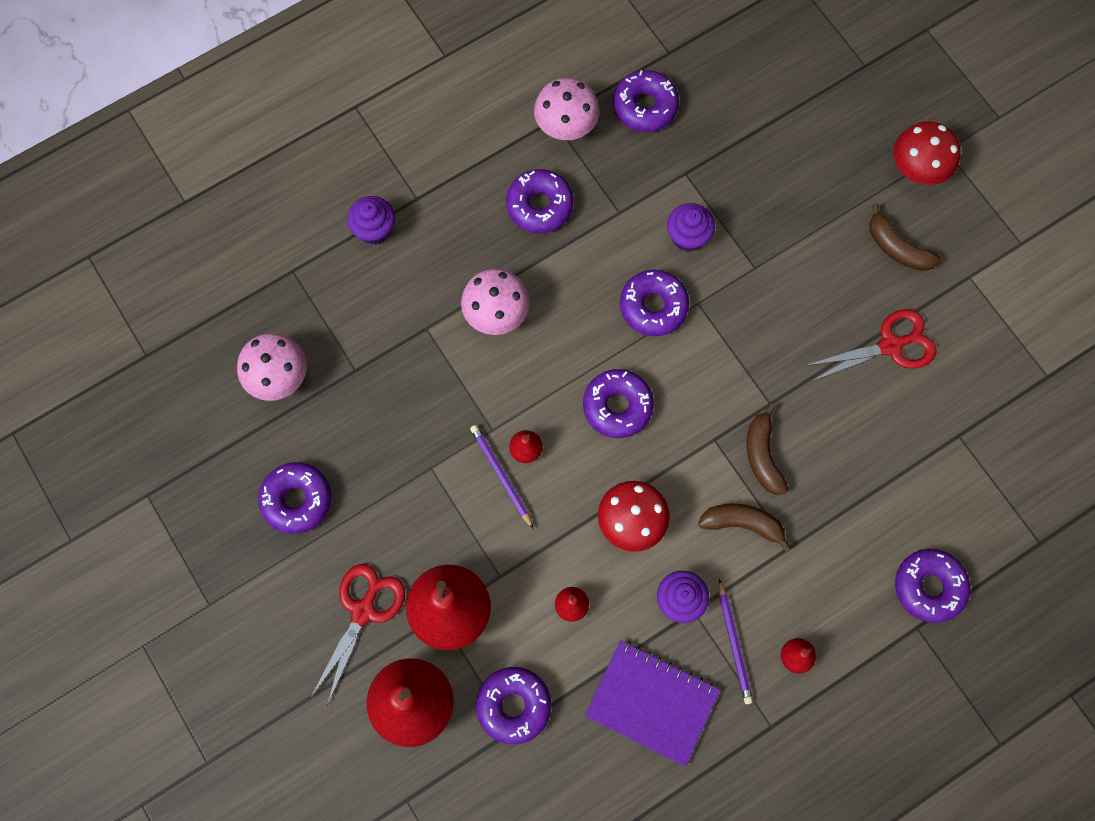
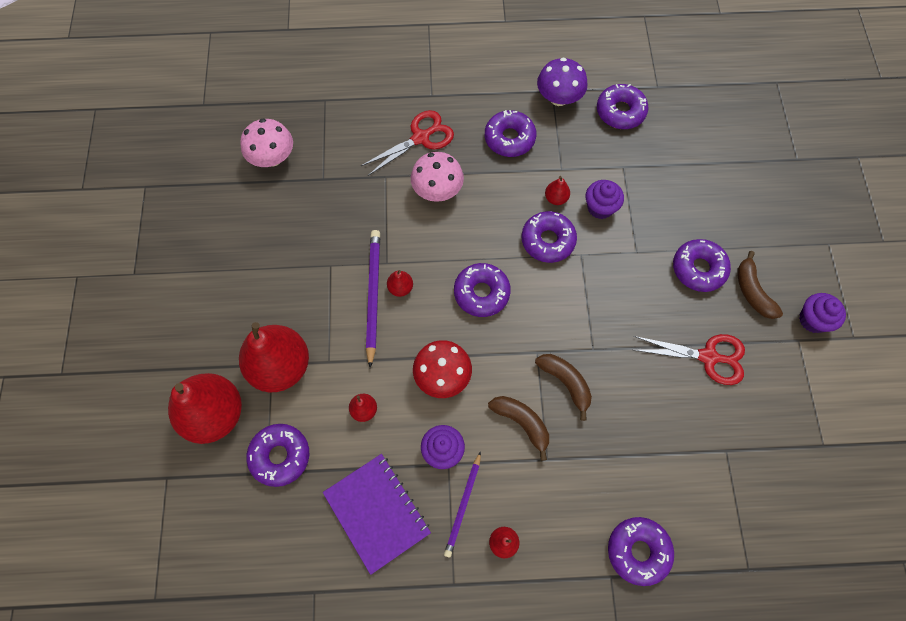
camera: 30 degrees right, 5 degrees down
purple donut [258,462,331,534] -> purple donut moved to [673,239,731,292]
red scissors [311,564,405,705] -> red scissors moved to [361,110,454,176]
purple cupcake [347,196,395,244] -> purple cupcake moved to [799,293,846,333]
purple pencil [470,425,534,529] -> purple pencil [366,230,380,368], size x1.53
pink mushroom [534,78,599,140] -> purple mushroom [537,58,587,106]
brown banana [747,404,789,495] -> brown banana turned 120 degrees clockwise [535,354,592,421]
red mushroom [893,121,961,185] -> none
none -> red pear [545,176,570,205]

